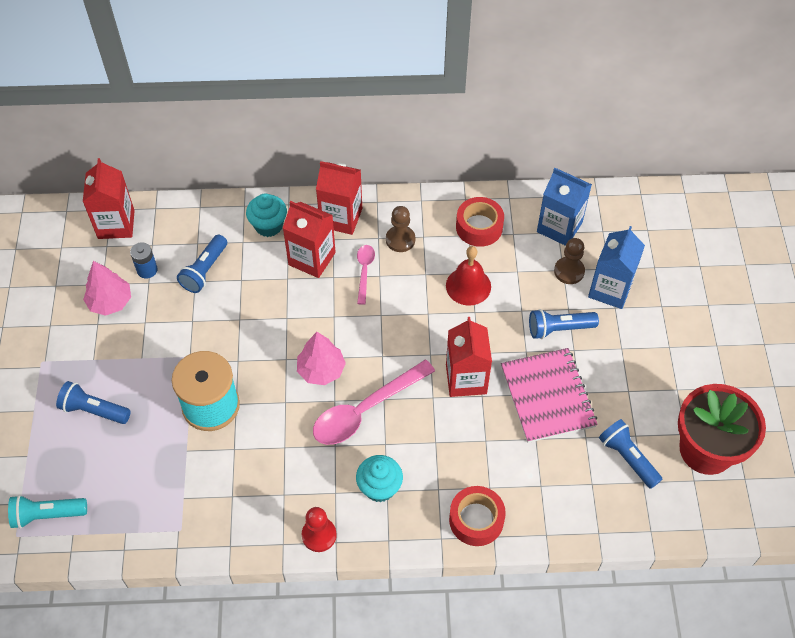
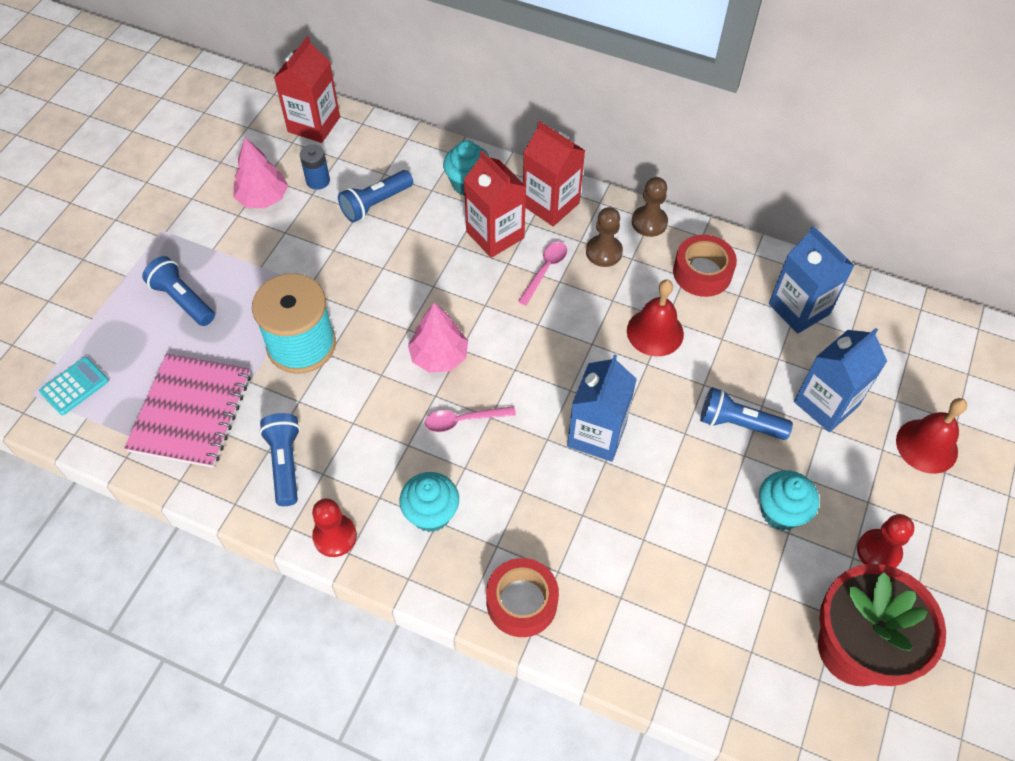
camera: 25 degrees right, 0 degrees up
turquoise flashlight [8,495,87,529] -> turquoise calculator [39,357,109,415]
pink spoon [313,360,435,445] -> pink spoon [425,406,516,432], size x0.52
red carton [446,317,492,397] -> blue carton [567,354,637,462]
pink notebook [501,348,598,443] -> pink notebook moved to [124,354,251,468]
brown pawn [554,238,585,284] -> brown pawn moved to [632,177,668,237]
blue flashlight [599,419,663,489] -> blue flashlight moved to [259,413,300,506]
none -> turquoise cupcake [759,470,819,530]
none -> red pawn [857,514,915,568]
none -> red bell [896,398,967,474]

